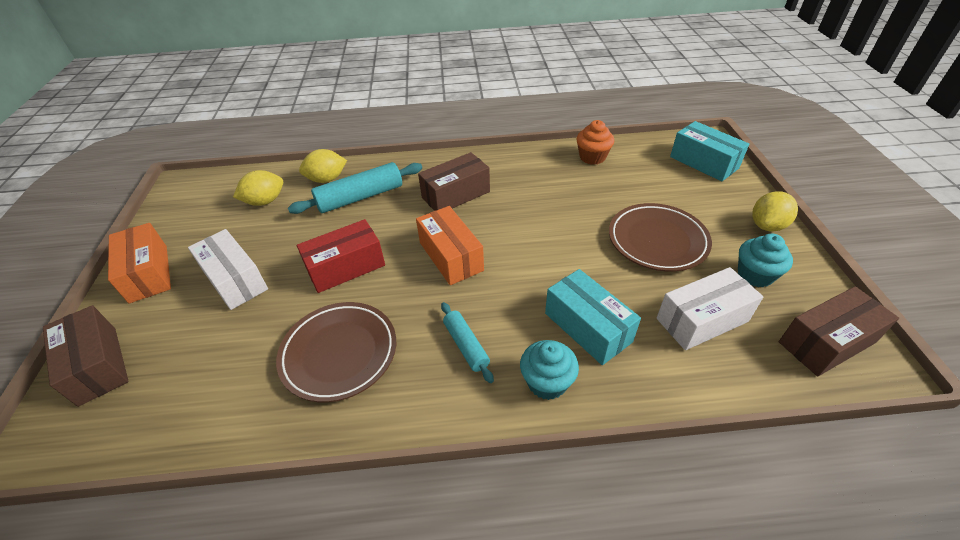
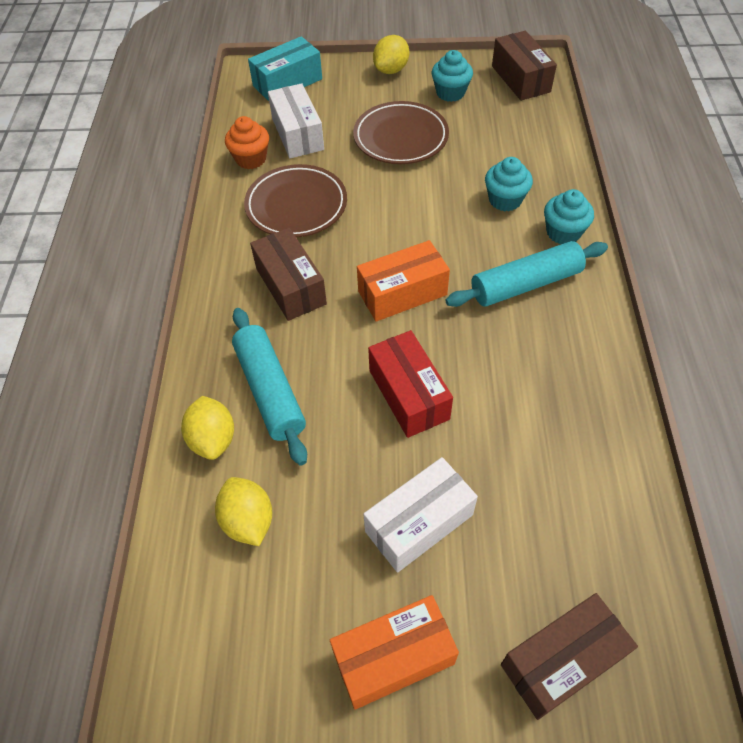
camera: 85 degrees left, 10 degrees up
brown plate [276,302,396,402] -> brown plate moved to [244,164,347,238]
turquoise rolling pin [441,302,494,383] -> turquoise rolling pin [445,241,608,307], size x1.73
turquoise box [545,269,641,365] -> turquoise cupcake [485,157,533,211]
white box [656,267,763,350] -> white box moved to [268,83,324,158]
yellow lemon [752,191,798,232] -> yellow lemon turned 75 degrees clockwise [373,35,409,74]

